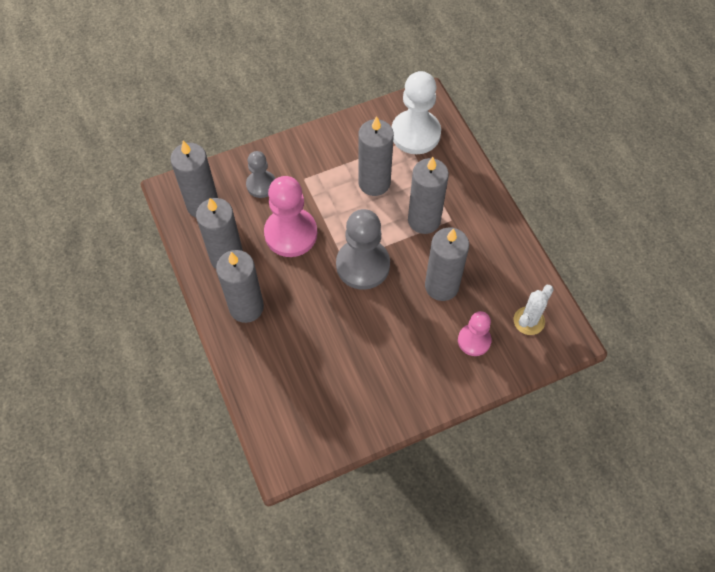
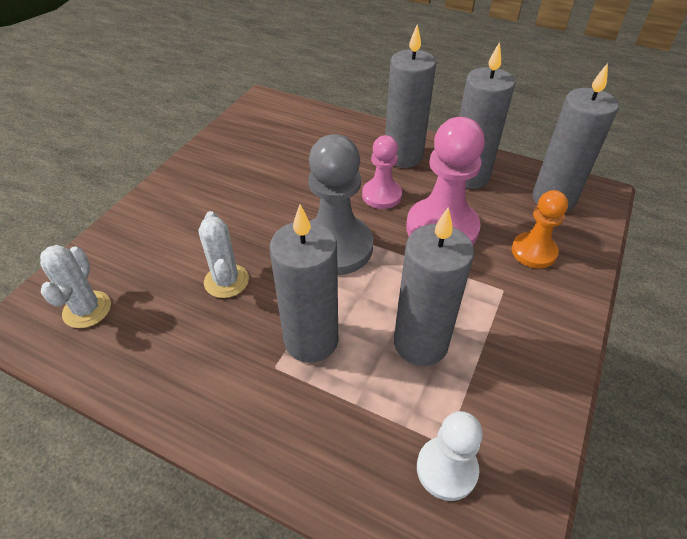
camera: 140 degrees right, 15 degrees down
grey pawn [246,151,275,198] -> orange pawn [512,190,568,268]
white pawn [392,71,441,154] -> white pawn [417,411,483,501], size x0.59
grey candle [425,228,469,301] -> white cactus [199,211,249,298]
pink pawn [458,311,492,356] -> pink pawn moved to [362,135,402,209]

